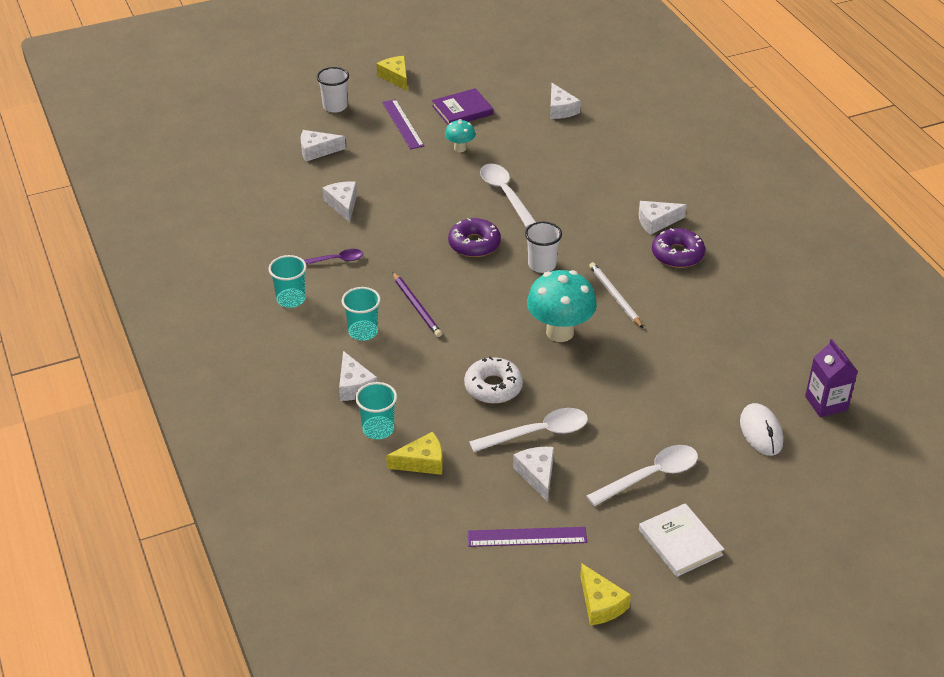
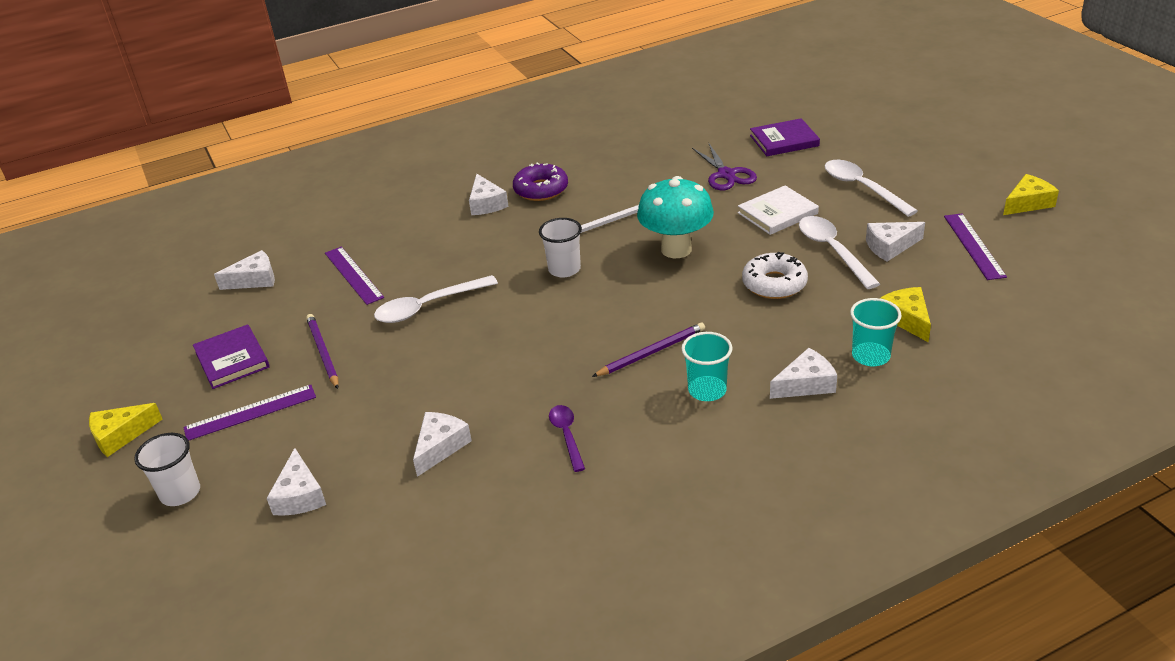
camera: 90 degrees left, 5 degrees down
turquoise cup [268,255,307,308] -> none
white cheese [322,181,357,222] -> white cheese turned 135 degrees clockwise [413,412,472,477]
turquoise mushroom [445,119,475,152] -> purple pencil [306,314,339,389]
purple donut [448,218,501,257] -> none
white book [639,503,724,577] -> white book moved to [738,186,819,235]
white mouse [740,403,783,456] -> purple book [750,118,820,156]
purple carton [805,339,858,417] -> none
none -> purple ruler [325,247,384,305]
none -> purple scissors [692,142,757,190]

